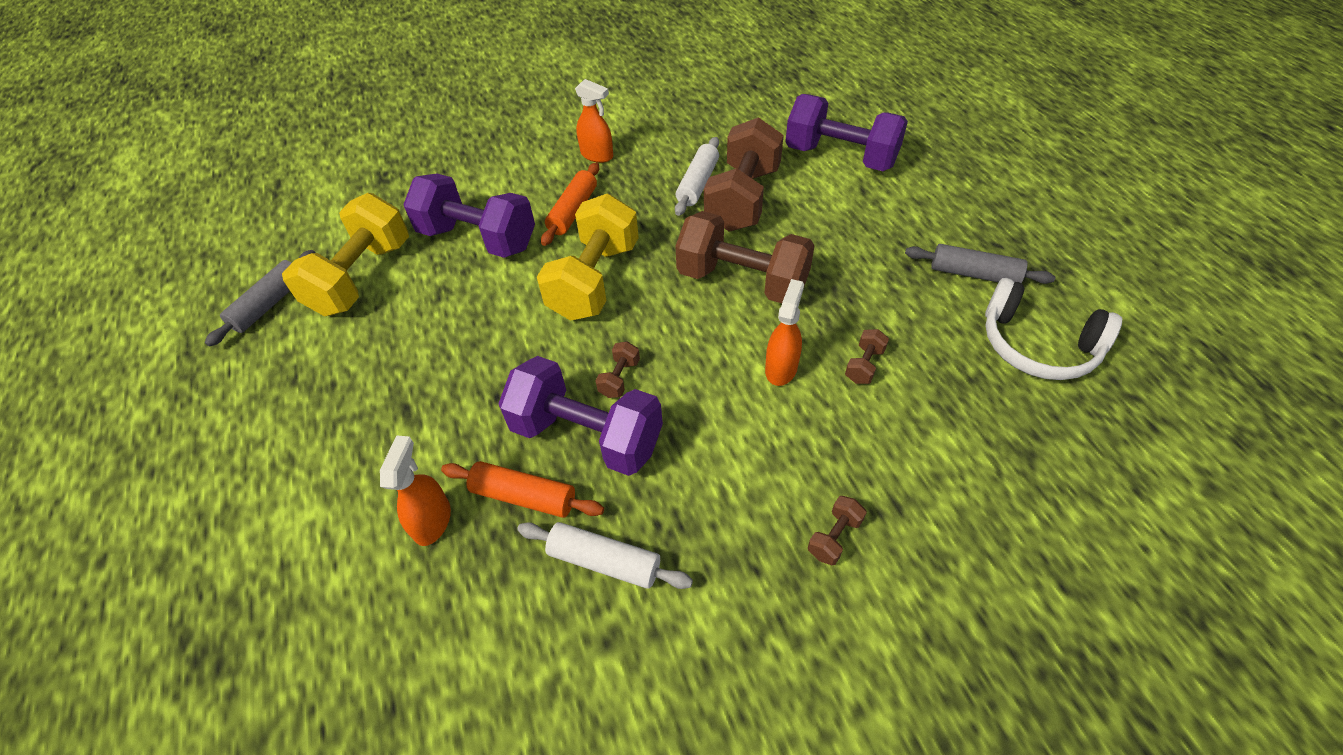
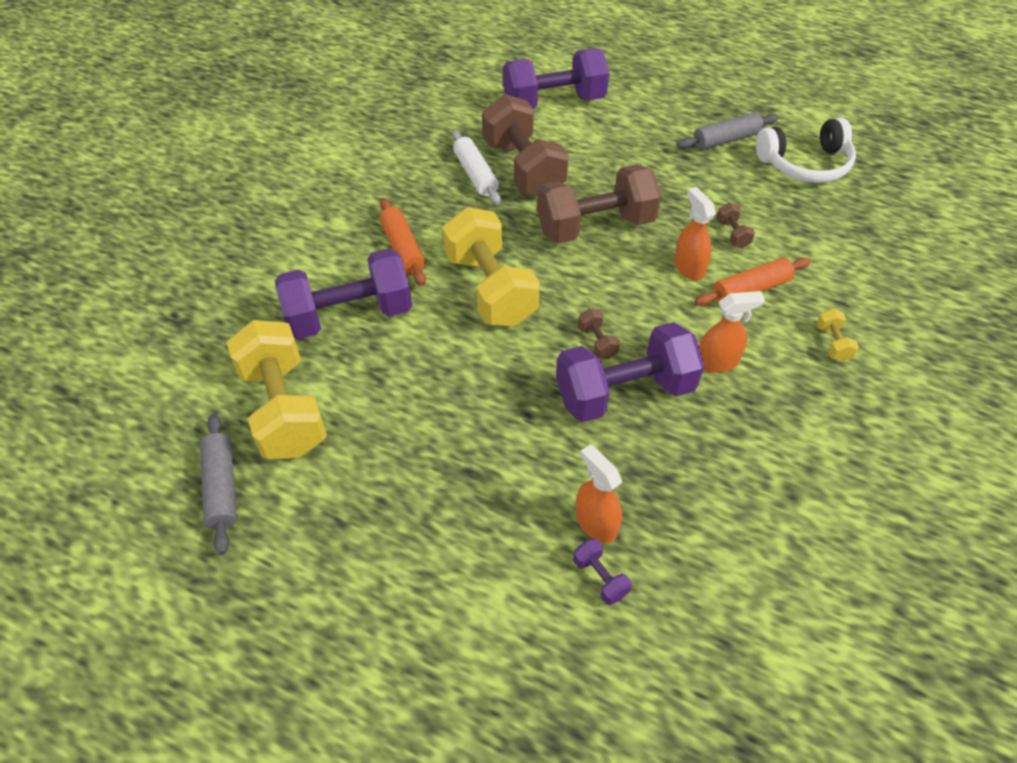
camera: 45 degrees left, 0 degrees up
orange rolling pin [441,461,604,518] -> orange rolling pin moved to [695,257,811,306]
white rolling pin [517,522,693,589] -> none
orange spray bottle [575,79,613,163] -> orange spray bottle moved to [699,291,765,373]
brown dumbbell [808,496,867,565] -> yellow dumbbell [817,308,859,361]
none -> purple dumbbell [573,538,632,605]

